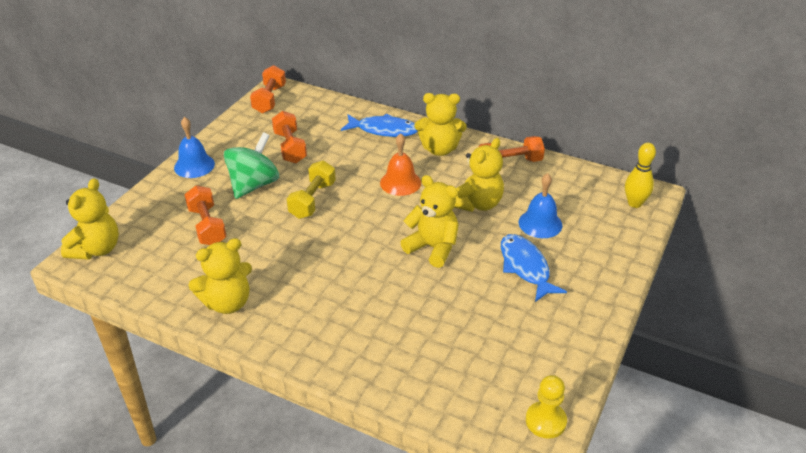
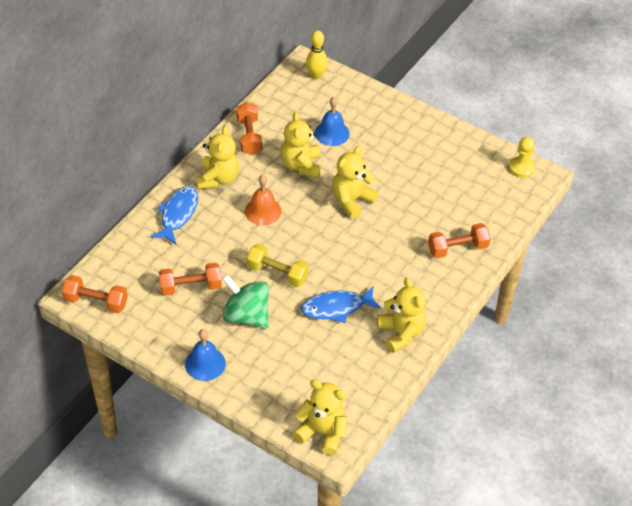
camera: 85 degrees left, 10 degrees up
orange dumbbell [184,185,227,245] -> orange dumbbell moved to [428,223,491,258]
yellow teddy bear [454,138,504,212] -> yellow teddy bear turned 135 degrees counterclockwise [281,112,321,178]
blue fish [501,234,567,302] -> blue fish moved to [301,286,381,323]

